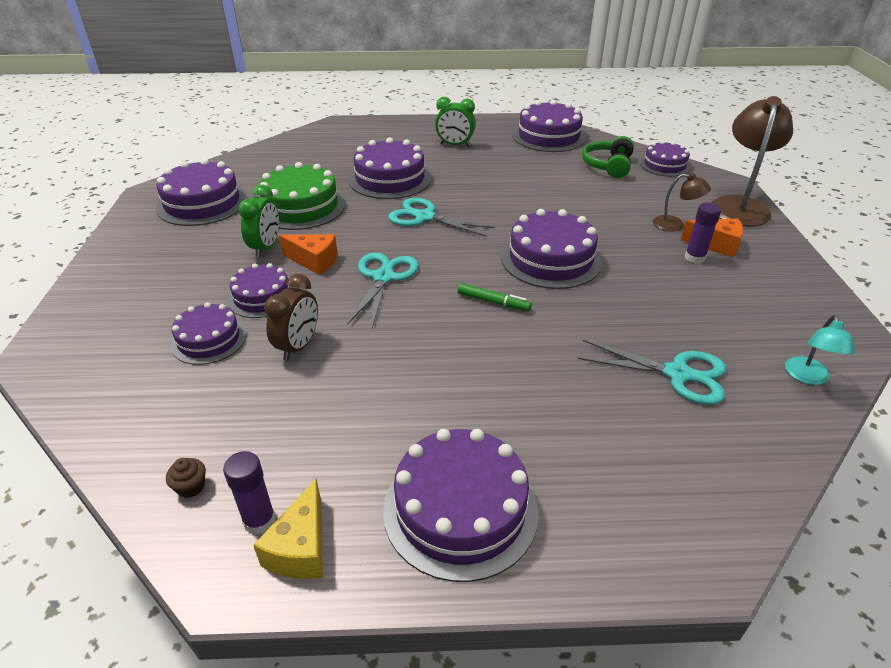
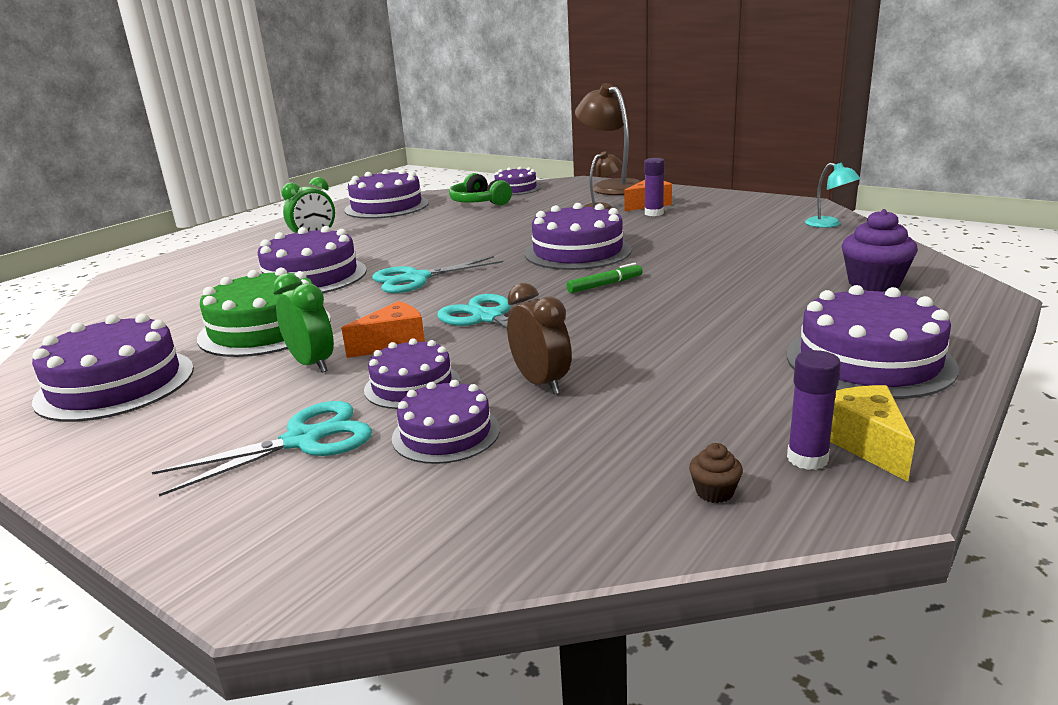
camera: 50 degrees left, 15 degrees down
yellow cheese [253,478,323,579] -> yellow cheese turned 150 degrees counterclockwise [830,385,915,482]
turquoise scissors [577,340,726,405] -> turquoise scissors moved to [152,401,372,497]
none -> purple cupcake [842,209,918,292]

